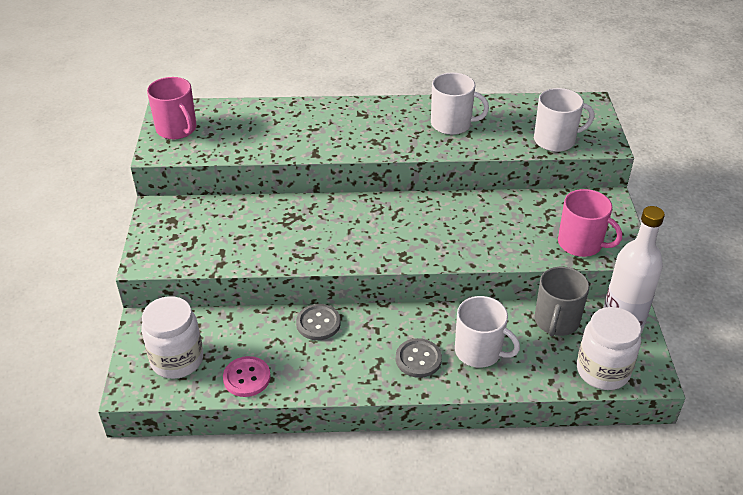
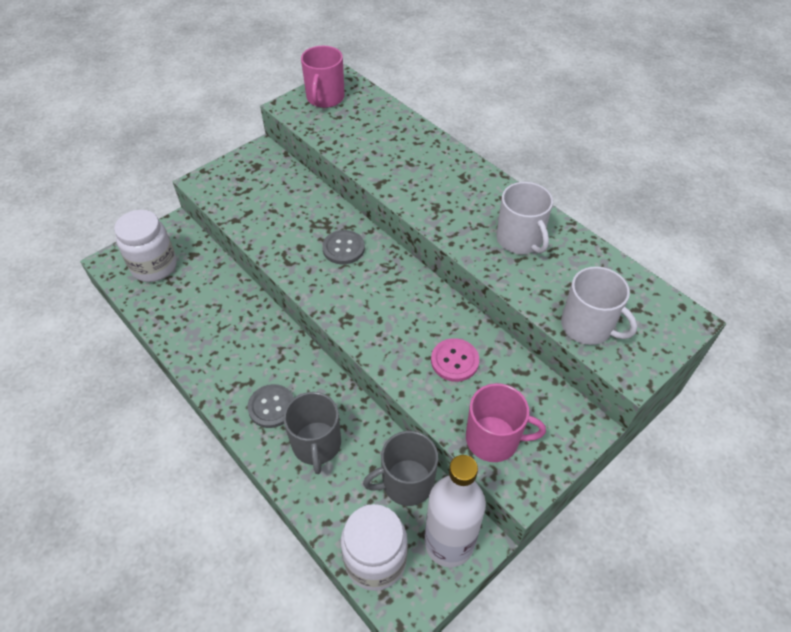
camera: 50 degrees right, 10 degrees up
pink button [223,356,271,397] -> pink button moved to [431,338,479,382]
grey button [296,304,341,340] -> grey button moved to [322,230,365,265]
white mug [455,296,520,368] -> grey mug [283,392,341,474]
pink mug [558,189,622,257] -> pink mug turned 75 degrees counterclockwise [466,383,546,462]

